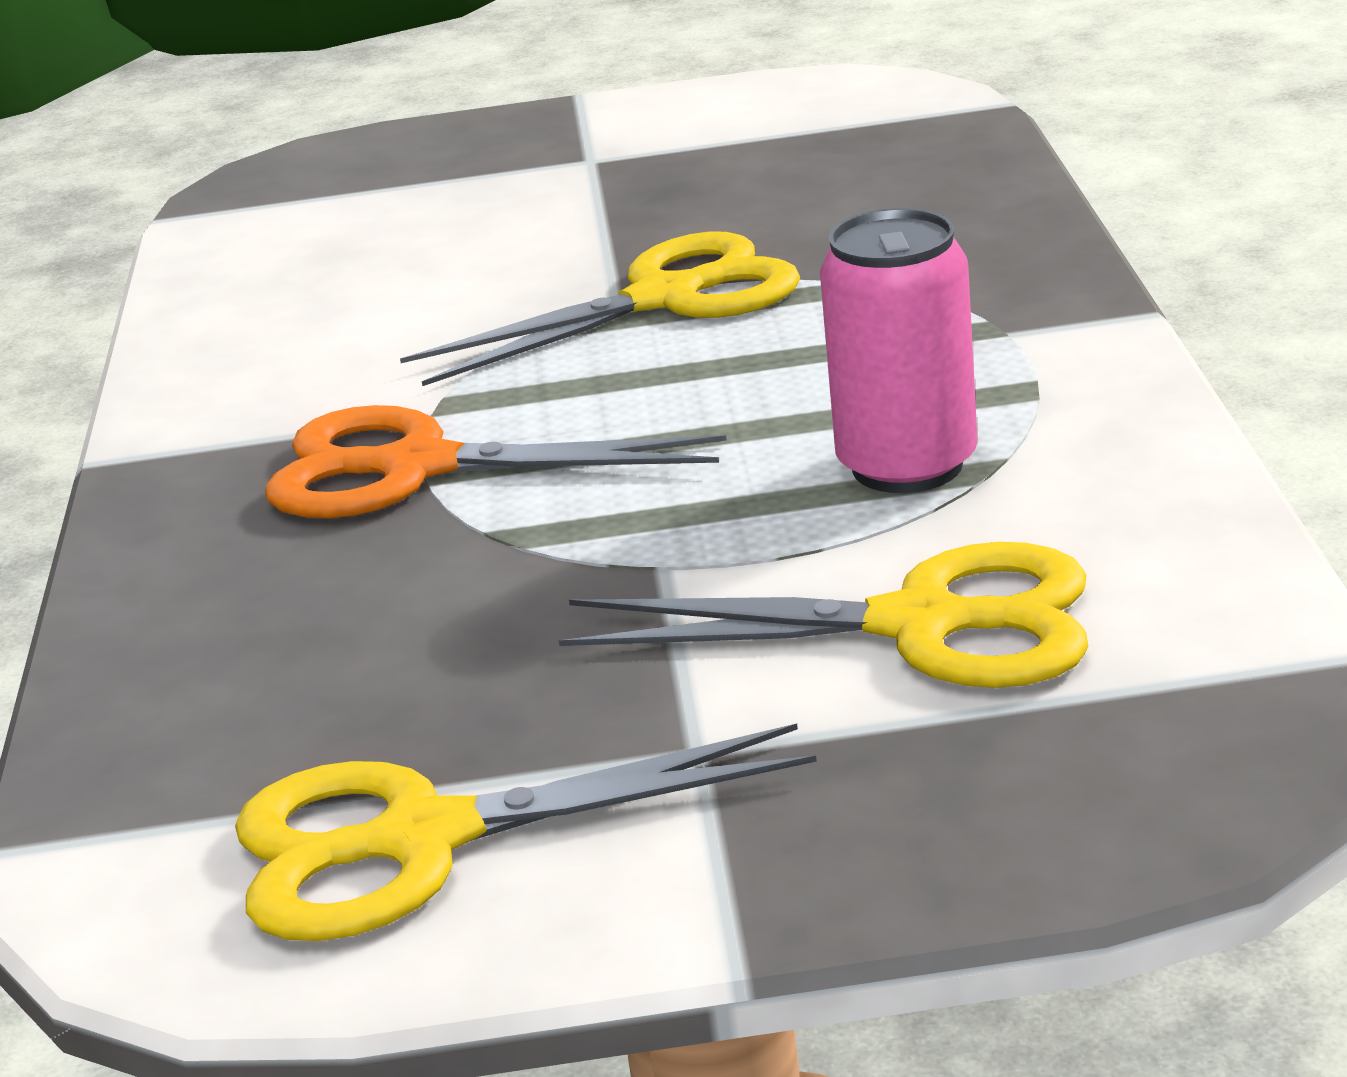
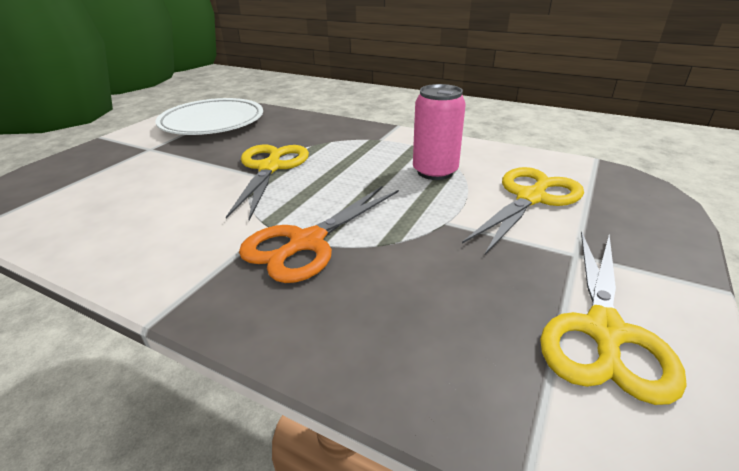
camera: 60 degrees left, 5 degrees up
none -> white plate [156,98,263,135]

